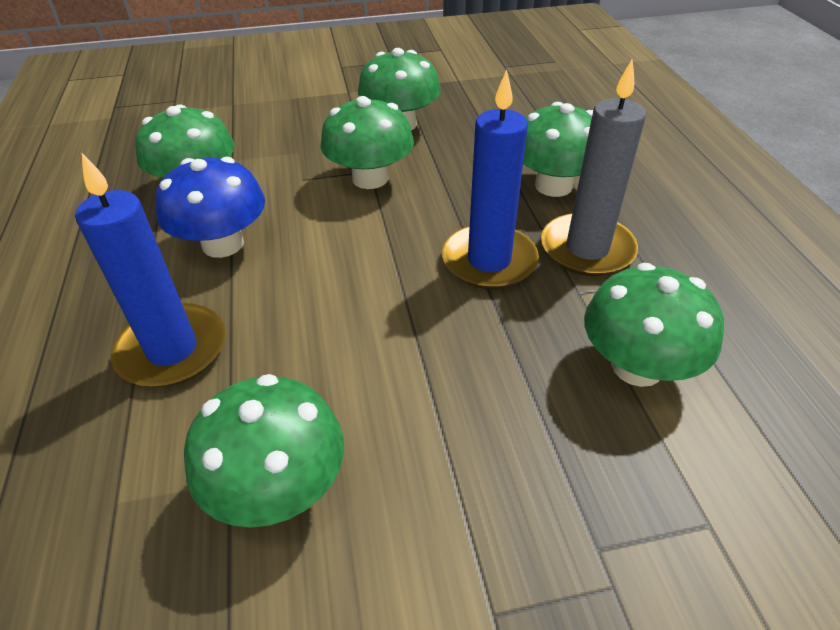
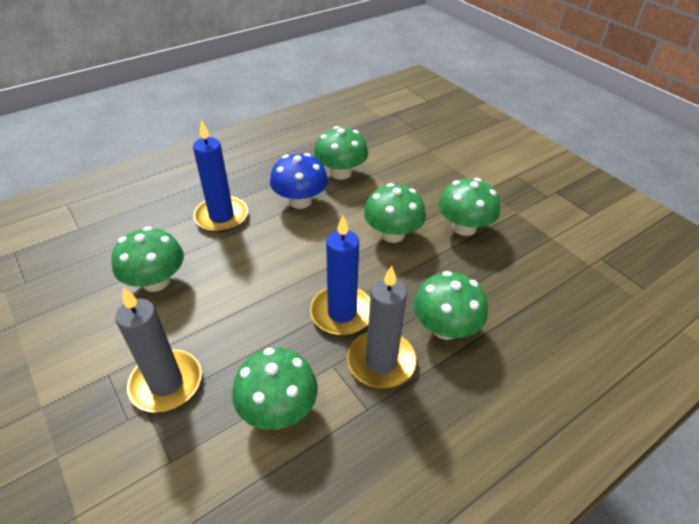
camera: 65 degrees right, 0 degrees up
none -> grey candle [115,287,202,413]

